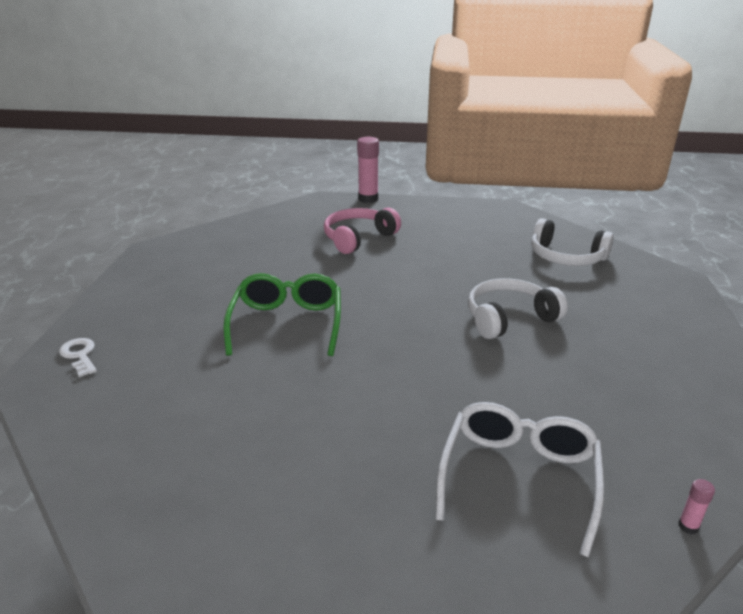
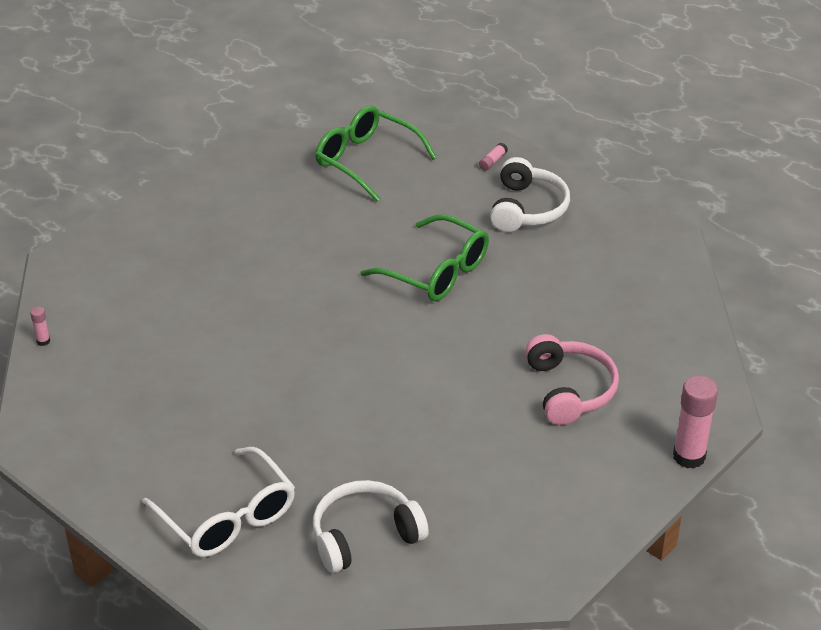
camera: 125 degrees right, 10 degrees up
white key [59,338,97,377] -> pink glue stick [479,143,508,171]
white glasses [436,402,604,558] -> white glasses moved to [142,447,295,557]
white headphones [468,278,568,339] -> white headphones moved to [490,157,570,232]
none -> green glasses [315,106,437,201]

